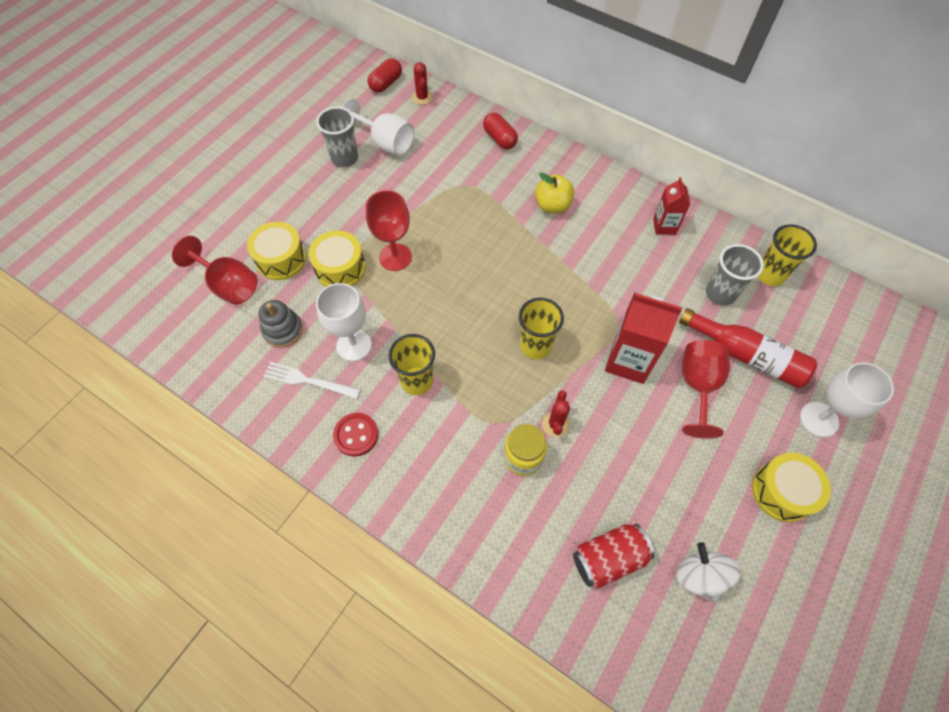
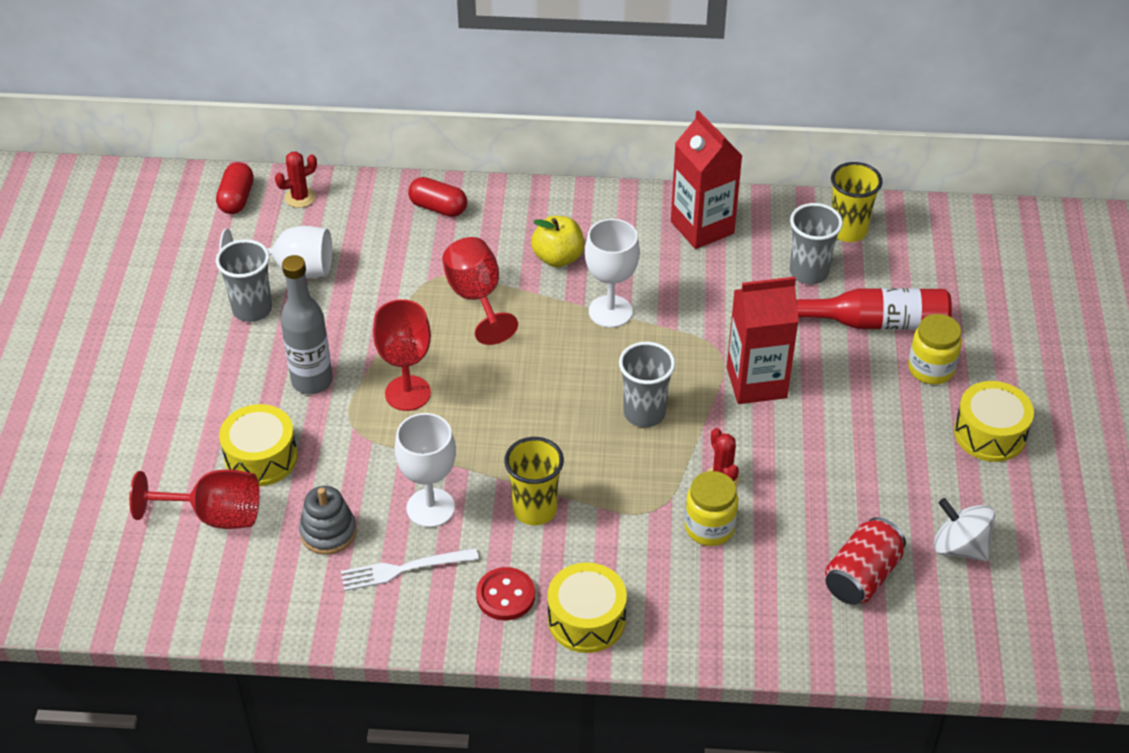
camera: 30 degrees left, 15 degrees down
yellow drum [309,230,366,287] -> yellow drum moved to [547,562,627,653]
red cactus [412,62,433,105] -> red cactus turned 75 degrees counterclockwise [275,152,317,208]
yellow cup [519,298,564,359] -> grey cup [619,342,675,427]
red carton [653,177,690,235] -> red carton [671,110,742,249], size x1.71
red goblet [682,340,730,439] -> red goblet moved to [442,237,518,345]
white goblet [800,362,894,437] -> white goblet moved to [585,219,640,328]
none -> grey bottle [281,255,333,394]
none -> yellow jar [908,314,962,384]

